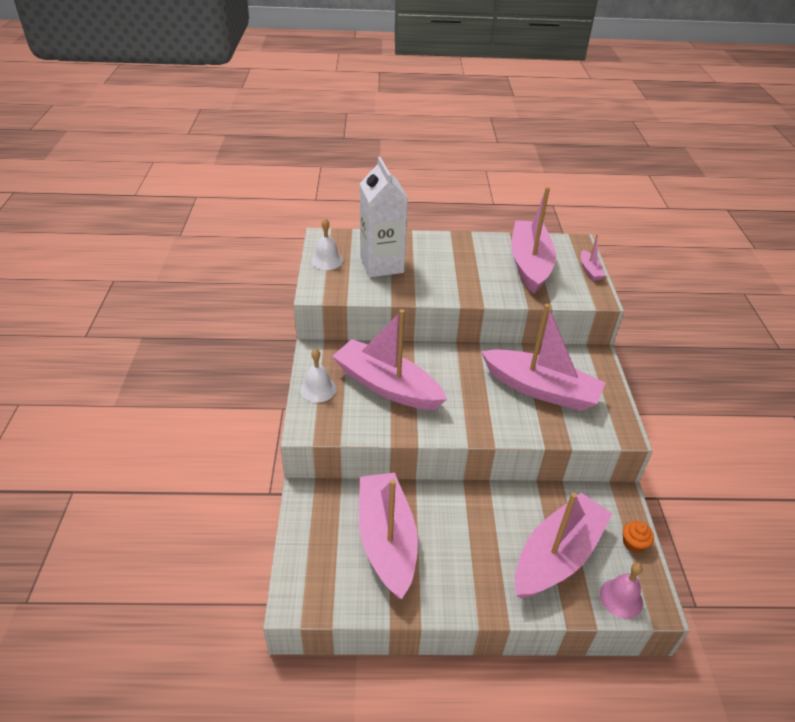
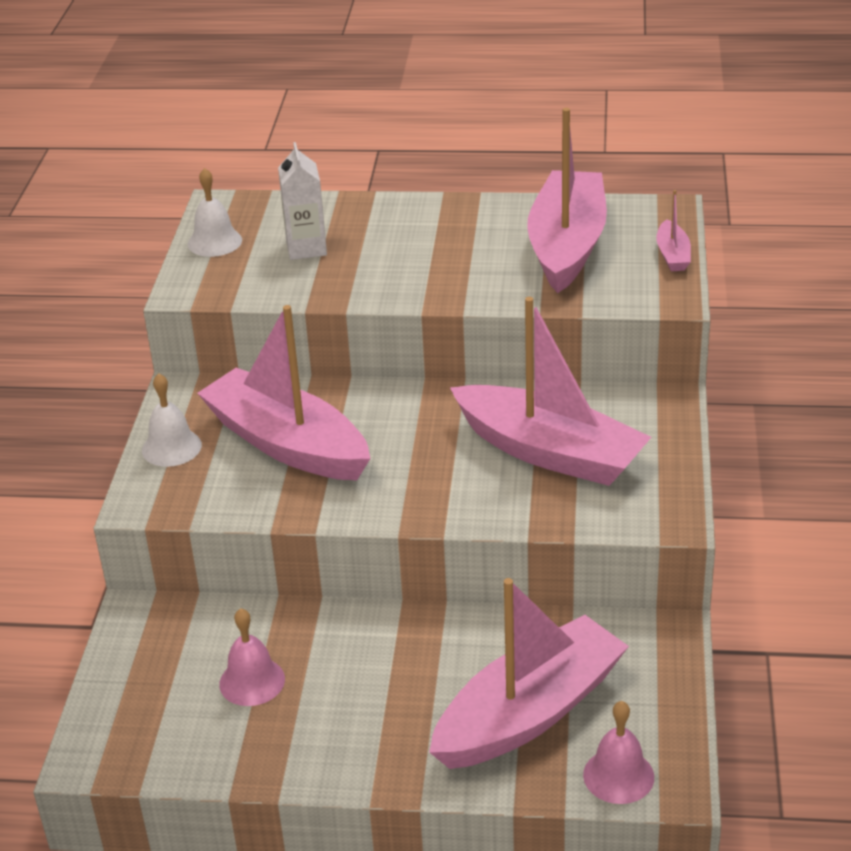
camera: 10 degrees right, 5 degrees down
pink boat [359,473,418,599] -> pink bell [219,608,285,706]
white carton [360,157,408,278] -> white carton [278,142,327,260], size x0.59
orange cupcake [623,521,654,553] -> none

